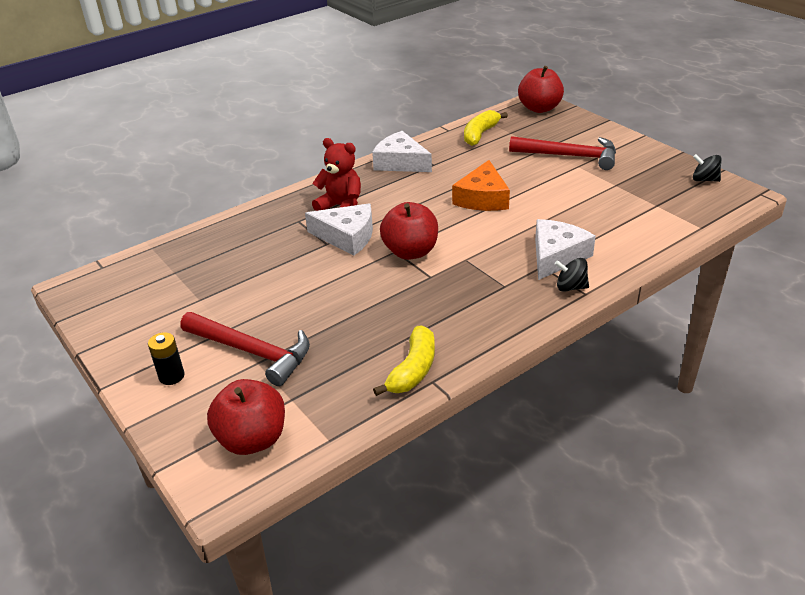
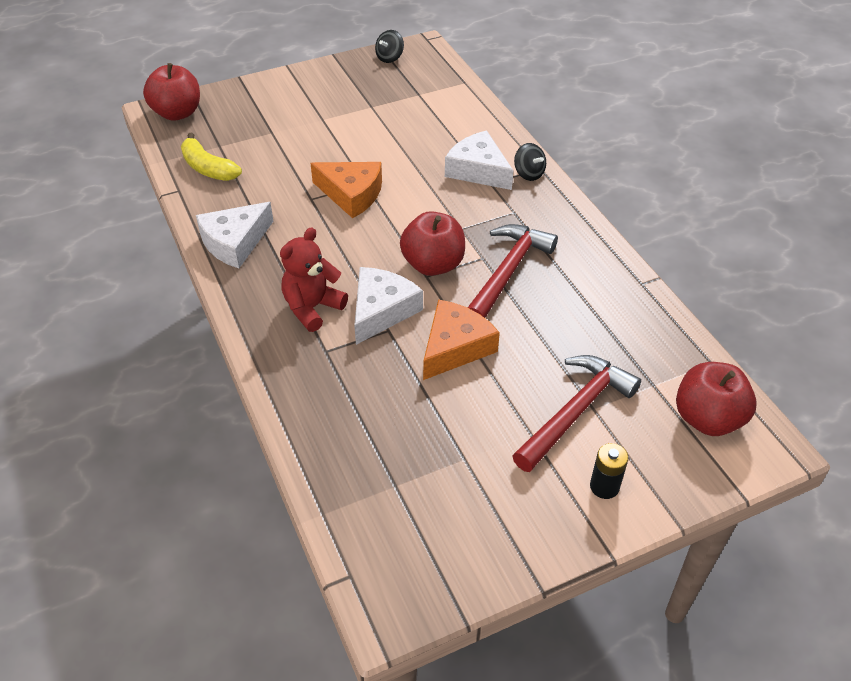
camera: 80 degrees left, 10 degrees up
yellow banana [373,325,435,396] -> none
red hammer [509,136,616,170] -> red hammer moved to [467,224,558,318]
black spinning top [555,258,589,292] -> black spinning top turned 60 degrees counterclockwise [514,143,546,181]
none -> orange cheese [423,299,500,380]

